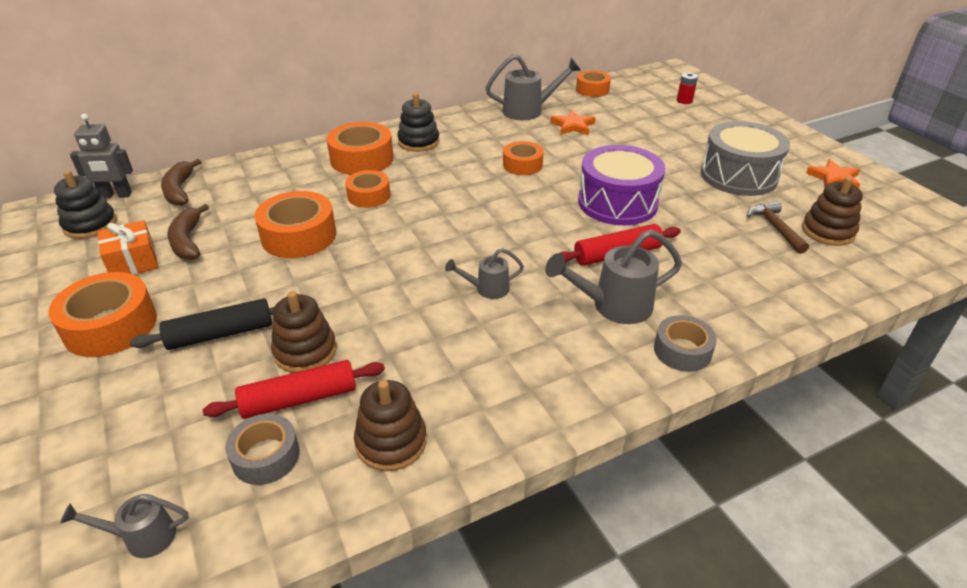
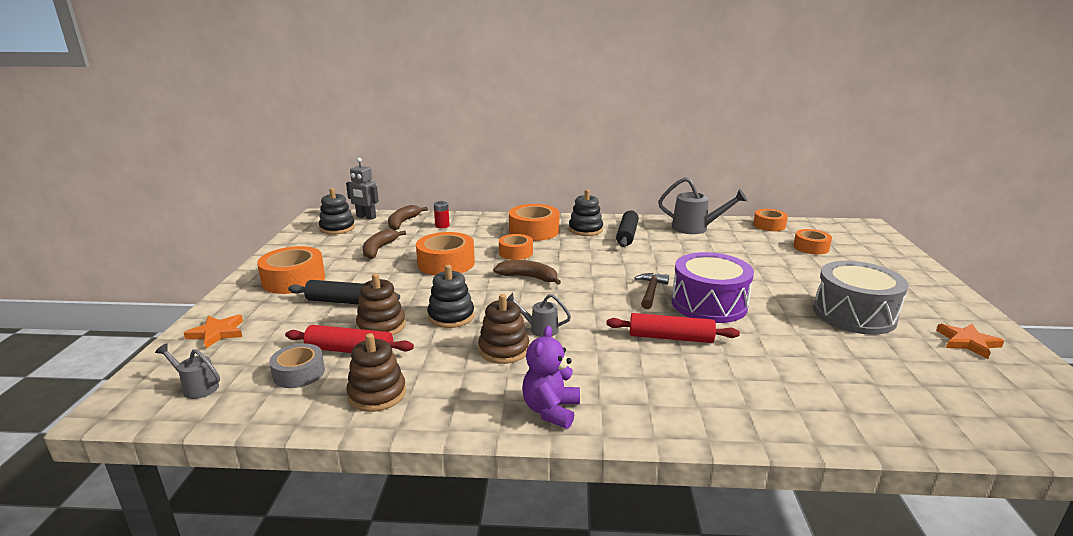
camera: 30 degrees right, 15 degrees down
orange gift [98,220,158,275] -> none
orange tape [503,141,544,175] -> orange tape moved to [793,229,832,255]
grey watering can [545,229,682,324] -> none
orange star [550,110,596,135] -> orange star moved to [184,314,243,349]
grey tape [654,315,717,372] -> none
red battery [677,72,698,104] -> red battery moved to [434,201,450,228]
brown hammer [747,201,809,254] -> brown hammer moved to [635,273,669,309]
brown stacking toy [802,177,863,246] -> brown stacking toy moved to [478,294,529,364]
none -> black stacking toy [427,265,474,328]
none -> brown banana [493,260,561,285]
none -> purple teddy bear [522,326,580,429]
none -> black rolling pin [616,210,639,247]

